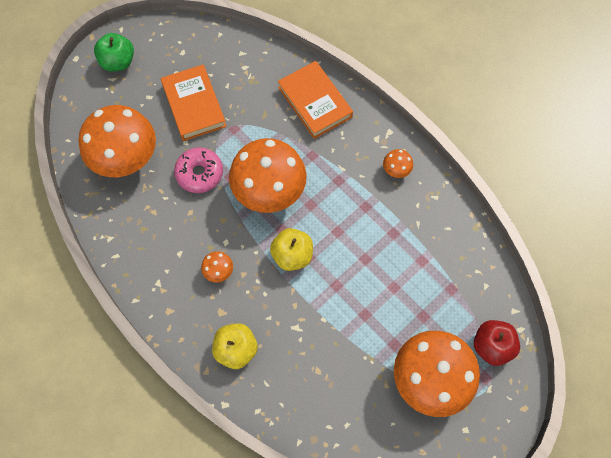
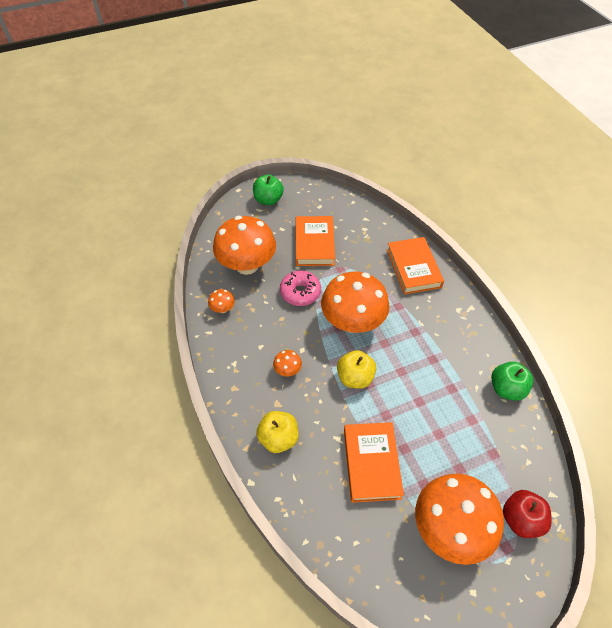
camera: 20 degrees right, 15 degrees down
orange mushroom [383,149,413,178] -> orange mushroom moved to [208,289,235,313]
none -> orange book [344,422,404,503]
none -> green apple [491,361,534,401]

